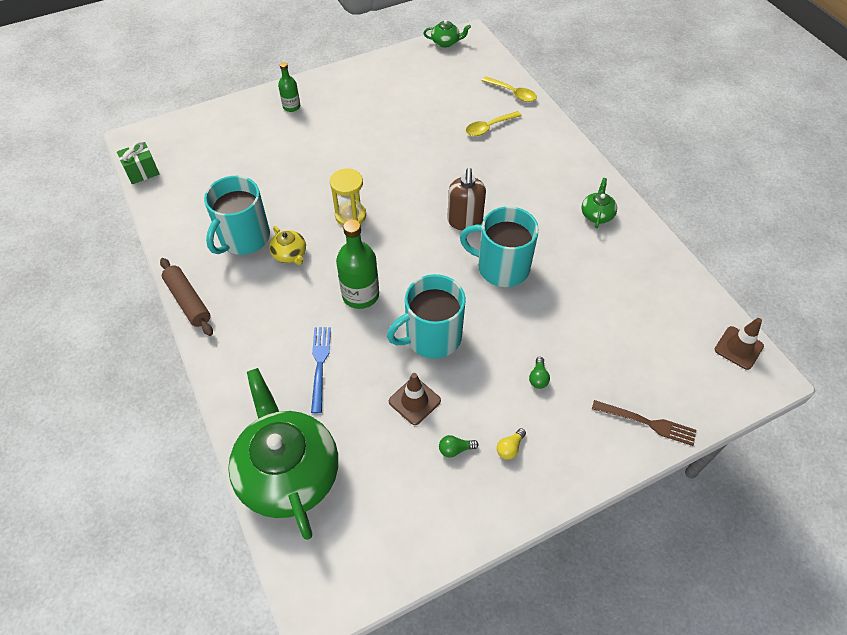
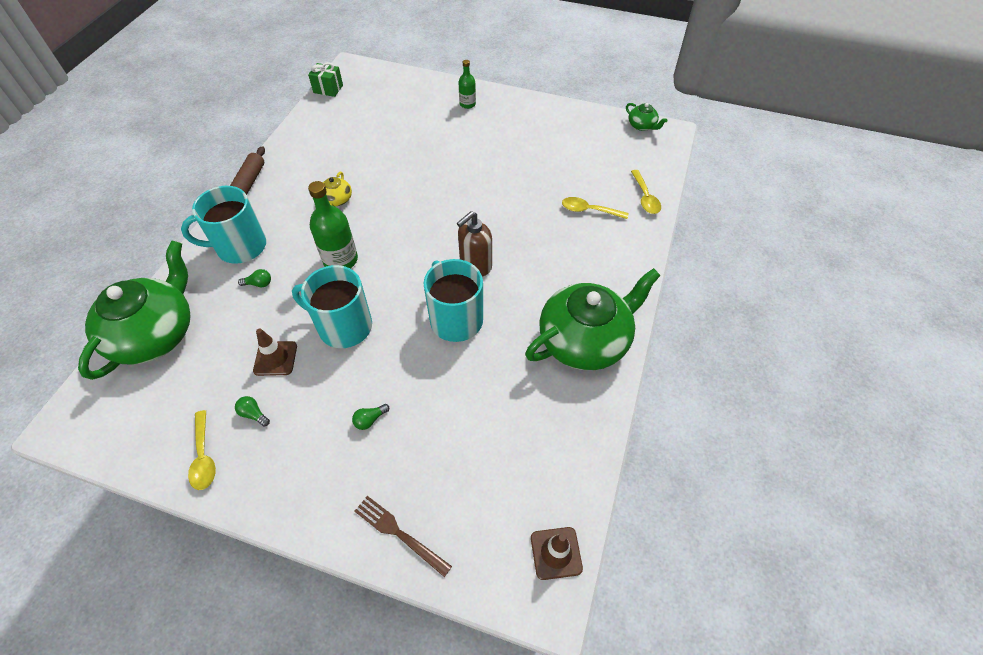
camera: 45 degrees right, 0 degrees up
turquoise mug [204,176,270,255] -> turquoise mug moved to [181,186,266,264]
blue fork [311,327,331,413] -> green light bulb [238,269,271,287]
yellow hourglass [330,168,366,226] -> none
yellow light bulb [497,428,526,460] -> none
green teapot [582,178,617,228] -> green teapot [525,268,661,370], size x2.37
brown fork [592,400,696,446] -> brown fork turned 150 degrees clockwise [354,496,452,577]
none -> yellow spoon [188,410,216,490]

